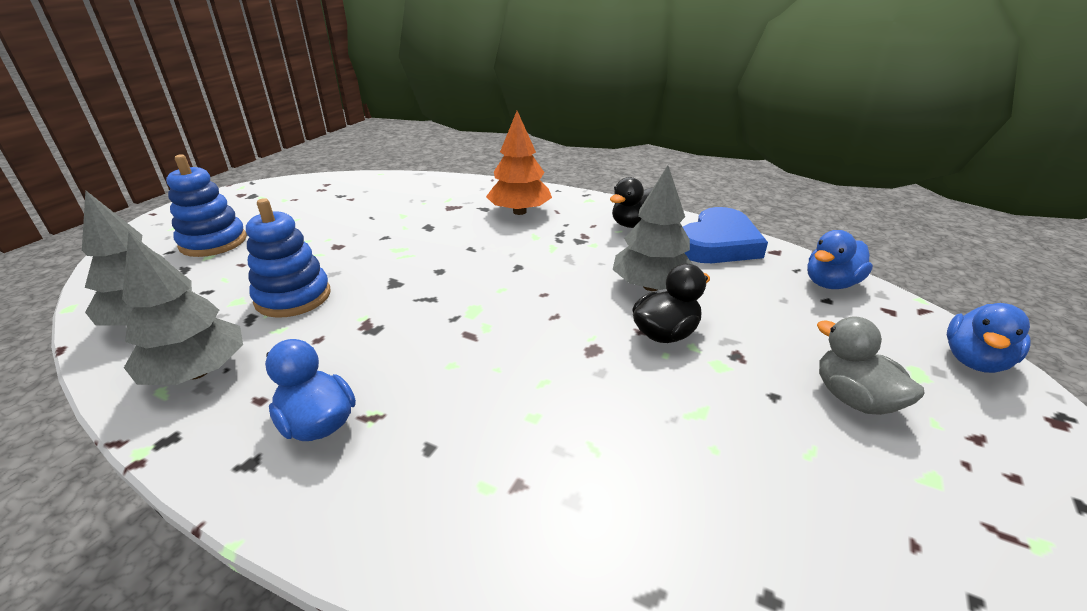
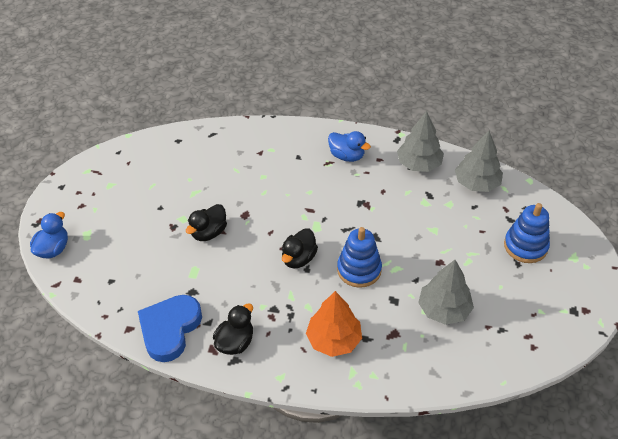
camera: 165 degrees right, 15 degrees up
blue stacking toy [246,198,330,318] -> blue stacking toy moved to [337,227,382,288]
grey tree [613,165,692,291] -> grey tree moved to [418,260,474,325]
blue duck [807,230,873,289] -> none
grey duck [817,316,925,415] -> none
none -> black duck [282,228,318,269]

